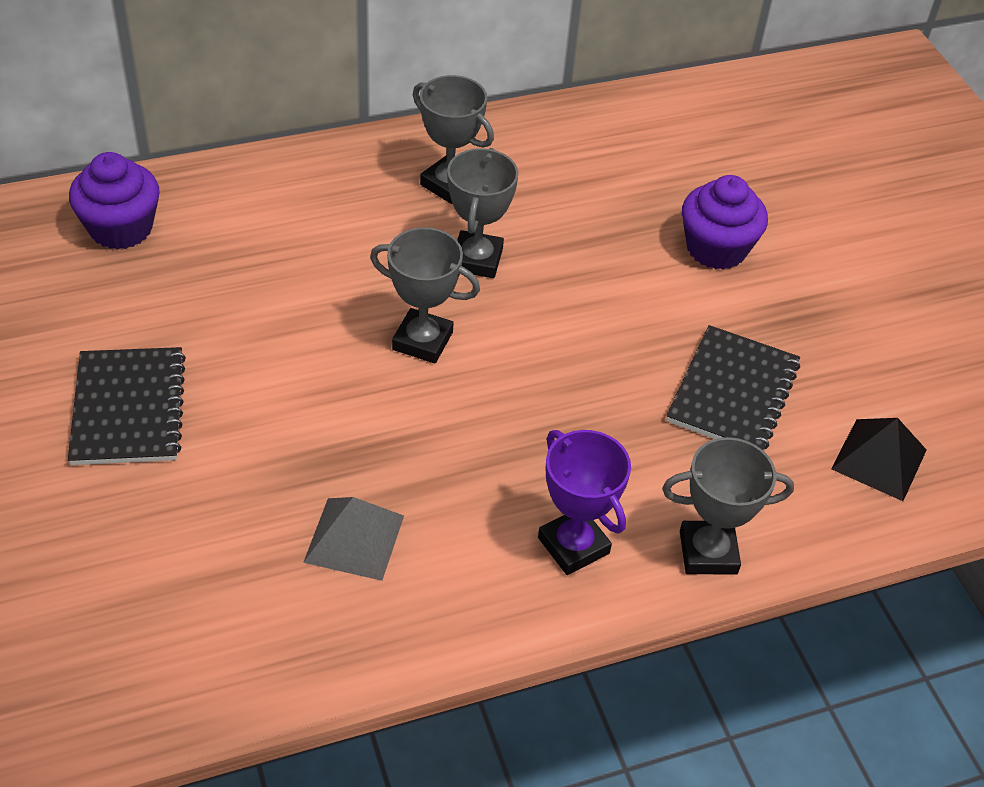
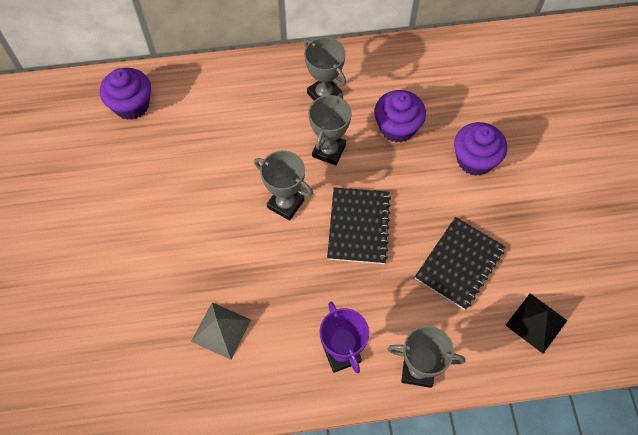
camera: 15 degrees right, 15 degrees up
black notebook [68,347,186,465] -> black notebook moved to [327,187,391,264]
none -> purple cupcake [374,90,426,143]

